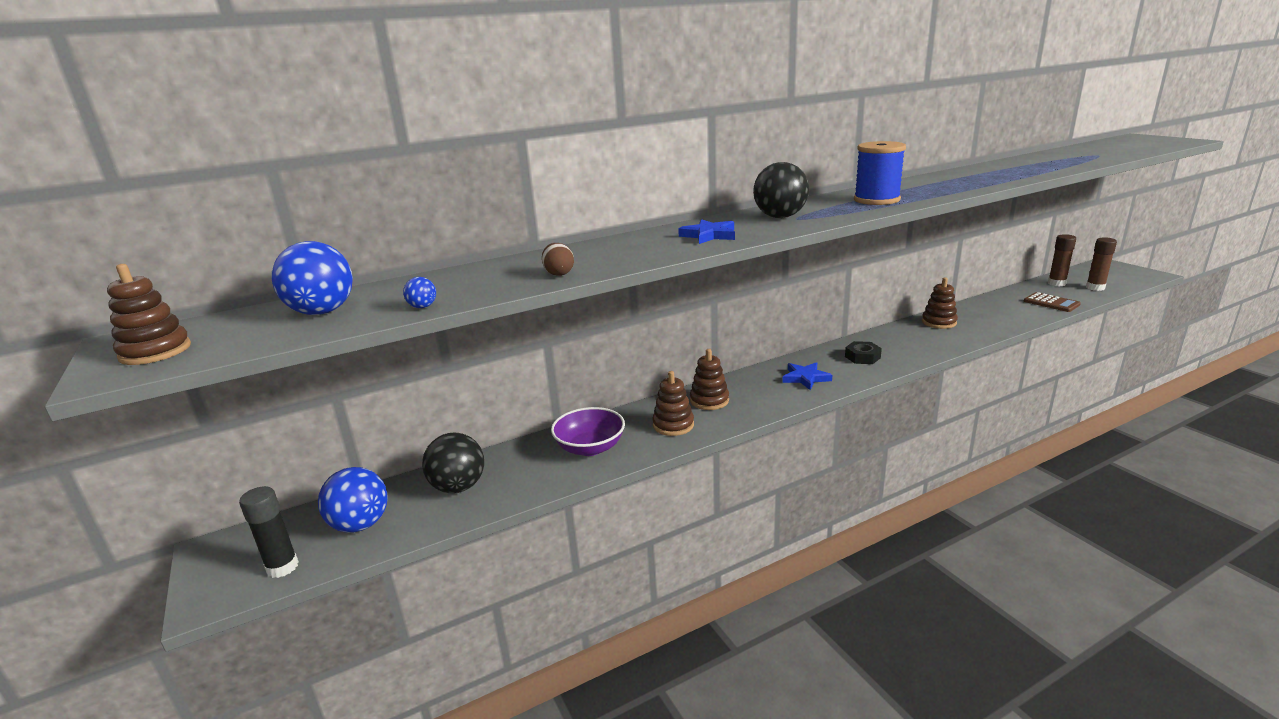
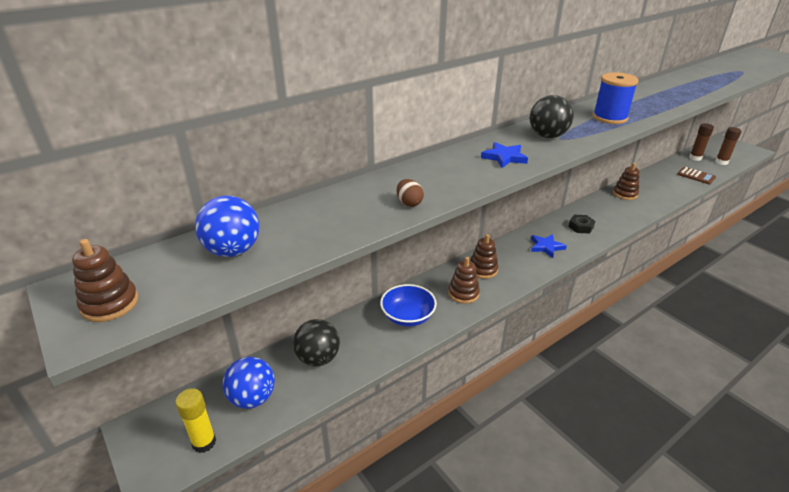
camera: 10 degrees left, 10 degrees up
black glue stick [239,486,299,578] -> yellow glue stick [175,388,216,453]
blue ball [403,277,436,308] -> none
purple bowl [551,407,625,456] -> blue bowl [380,284,437,327]

